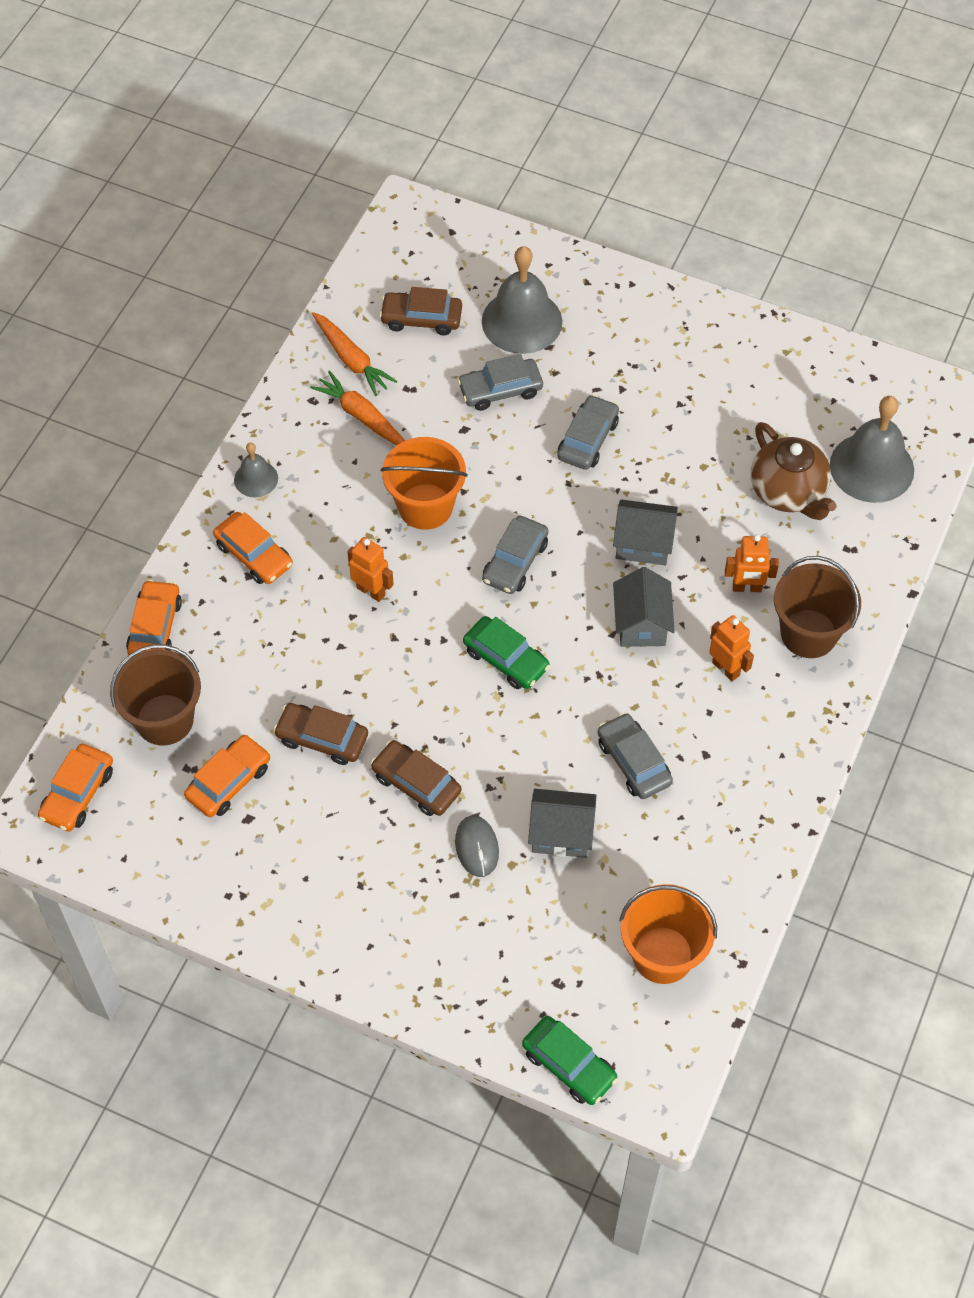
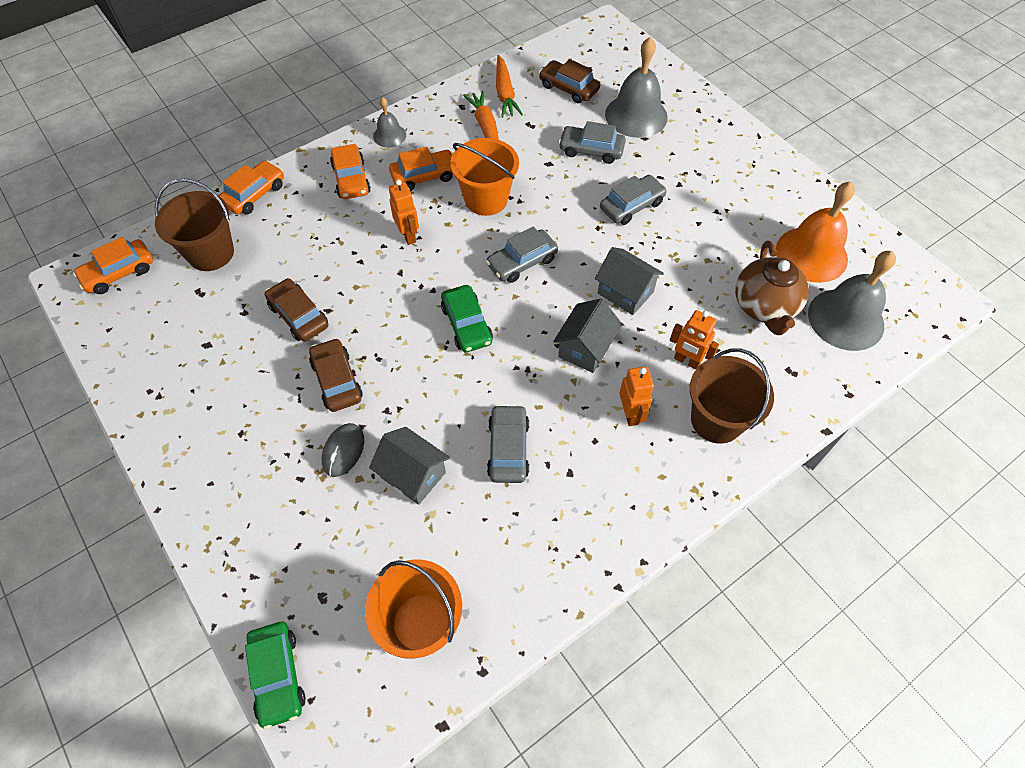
camera: 30 degrees right, 0 degrees up
orange car [184,734,270,818] -> orange car moved to [389,147,453,191]
none -> orange bell [776,181,855,283]

